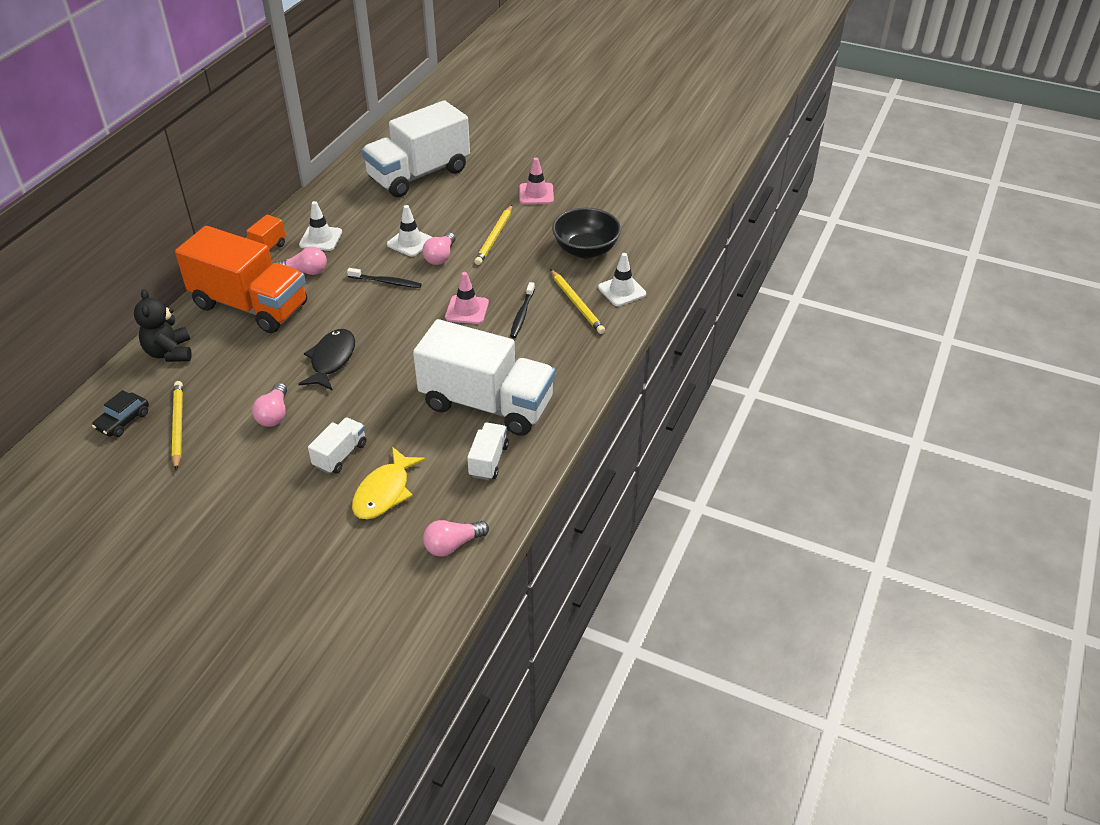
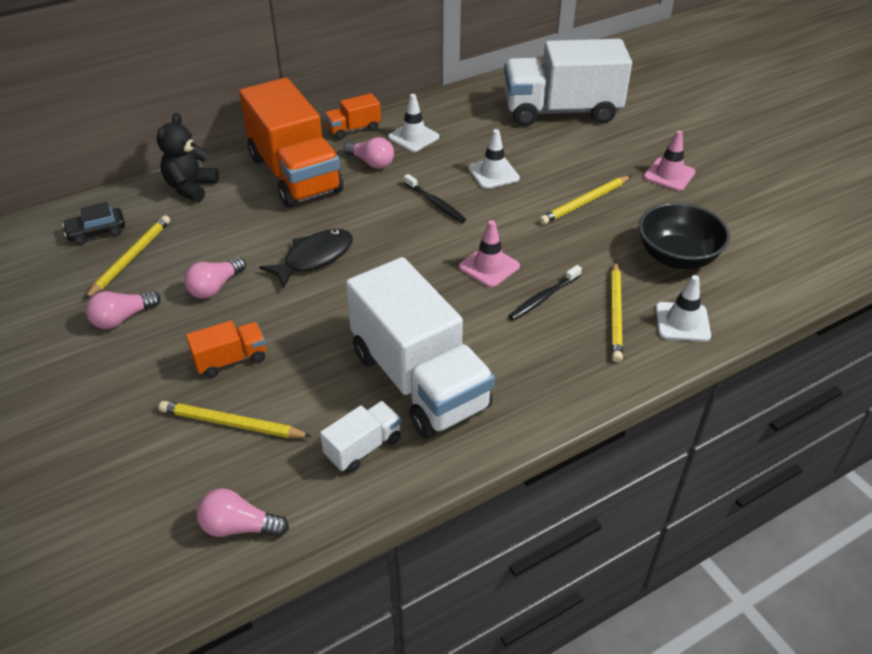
camera: 35 degrees right, 0 degrees up
white truck [308,417,366,474] -> orange truck [186,320,266,378]
yellow fish [352,447,426,519] -> yellow pencil [159,401,312,438]
pink light bulb [422,232,456,265] -> pink light bulb moved to [86,291,161,329]

